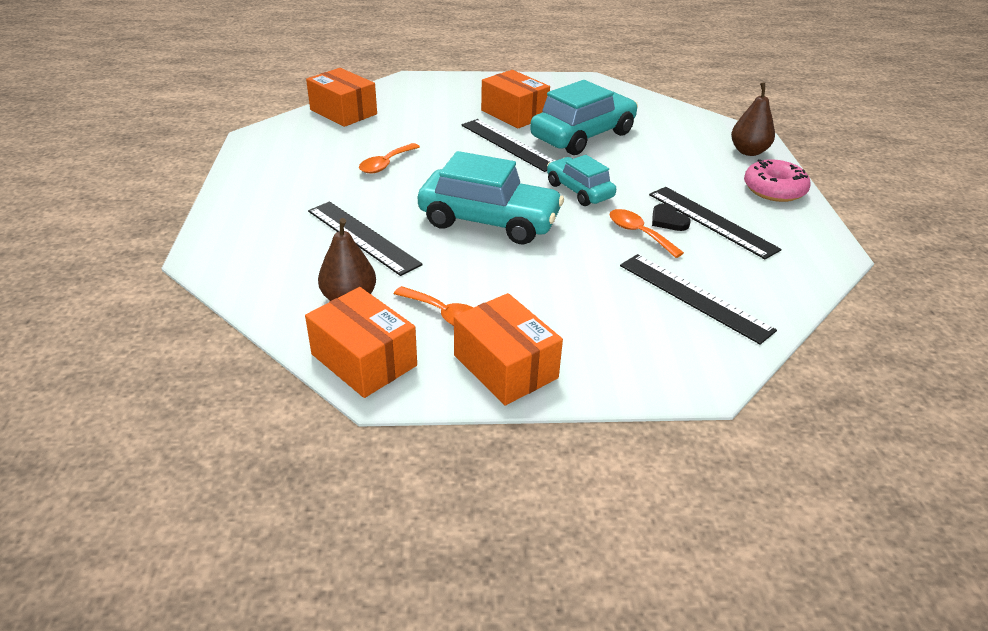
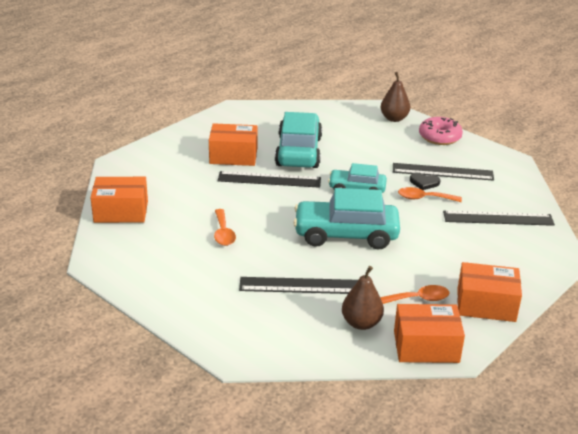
camera: 45 degrees left, 5 degrees down
turquoise car [418,151,564,244] -> turquoise car turned 150 degrees counterclockwise [293,188,400,250]

